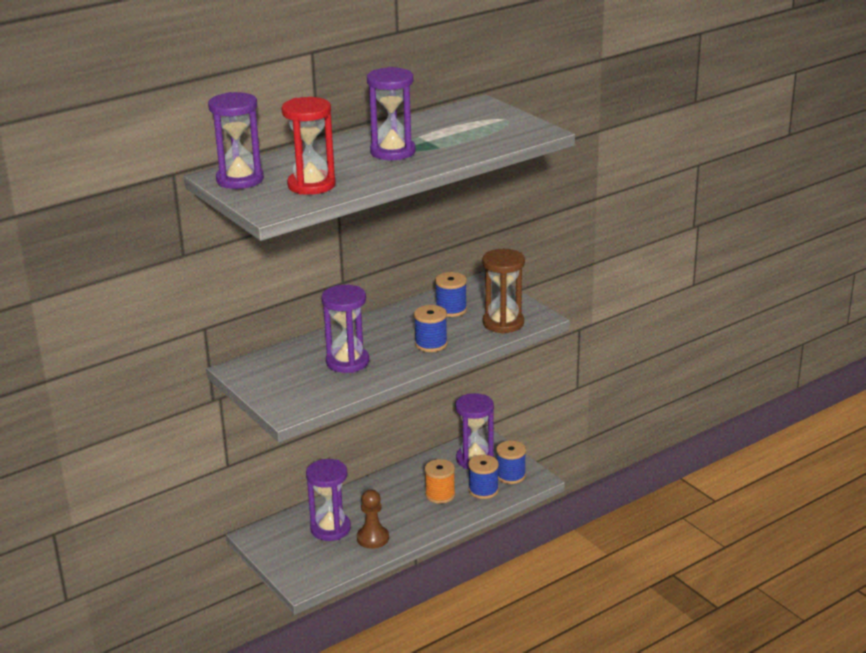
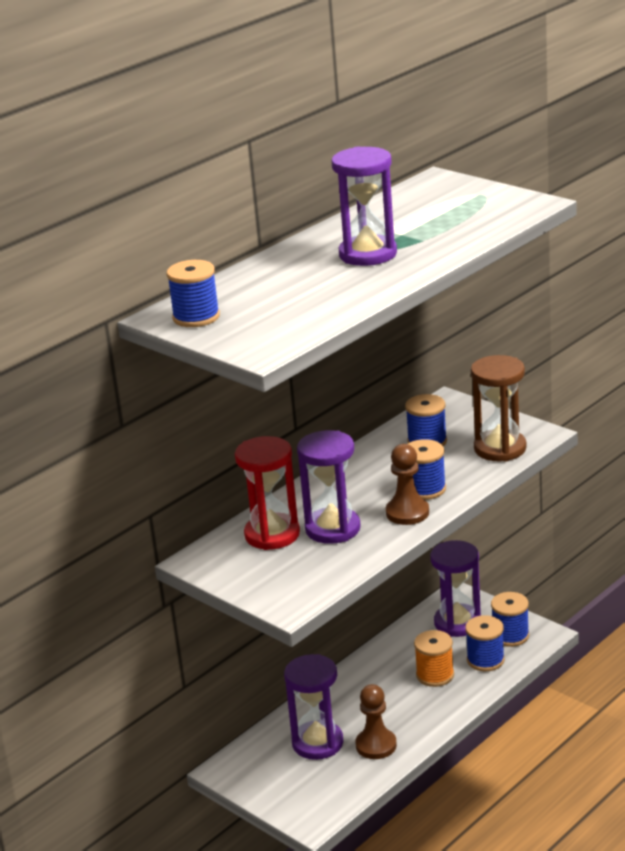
camera: 10 degrees left, 0 degrees up
purple hourglass [208,92,264,189] -> blue spool [166,260,220,327]
red hourglass [281,97,336,195] -> red hourglass moved to [235,436,300,550]
none -> brown pawn [386,444,429,525]

